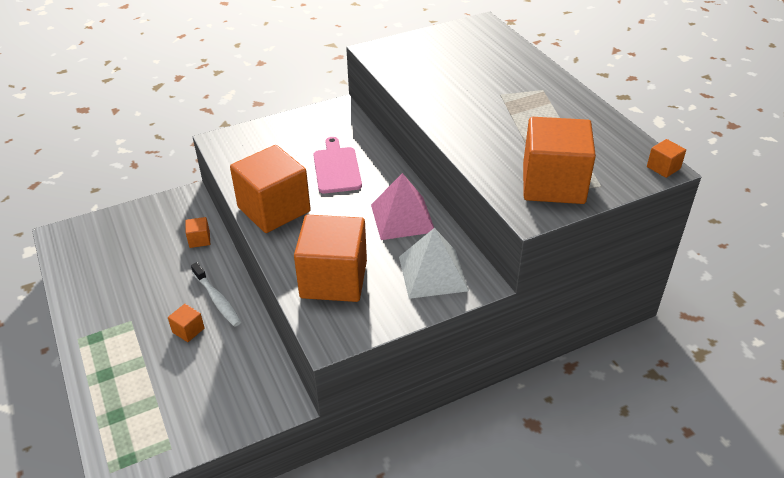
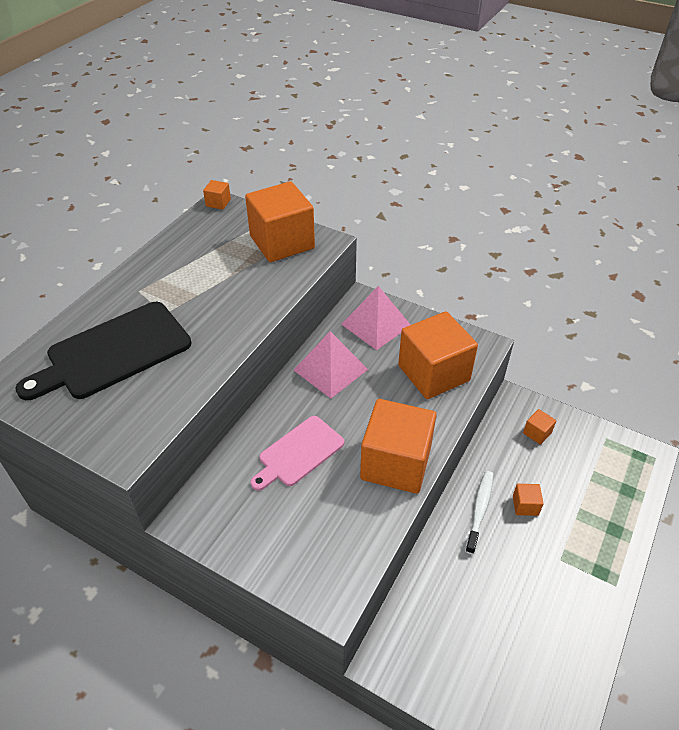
camera: 125 degrees left, 5 degrees up
orange cube [185,217,210,248] -> orange cube moved to [523,409,556,445]
white pyramid [399,228,469,299] -> pink pyramid [341,286,410,350]
none -> black cutting board [15,302,192,400]

